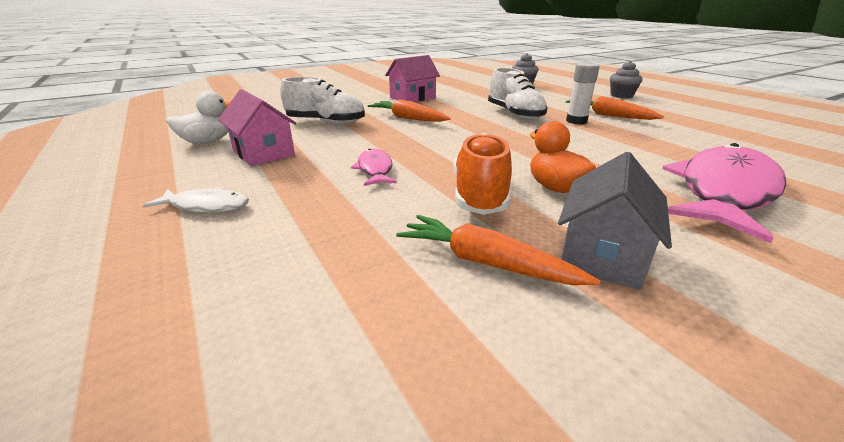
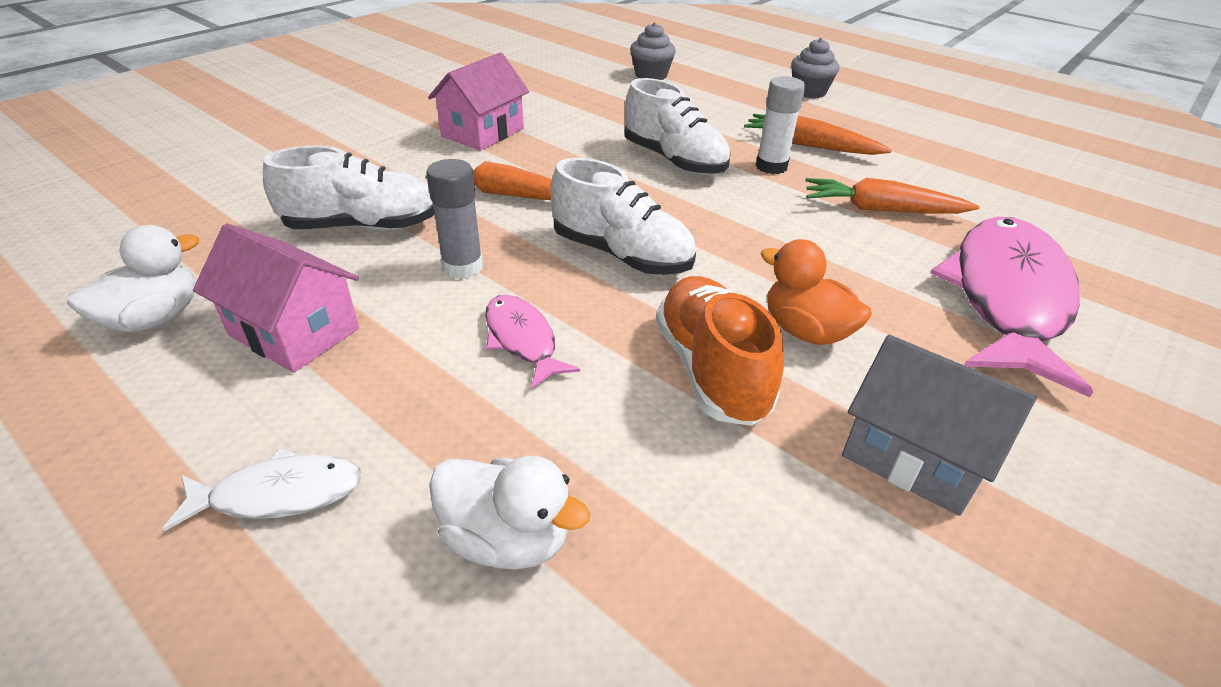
camera: 20 degrees left, 10 degrees up
orange carrot [396,215,600,285] -> orange carrot moved to [805,178,980,214]
grey house [558,152,672,290] -> grey house turned 60 degrees counterclockwise [842,335,1037,516]
none -> grey glue stick [426,159,483,279]
none -> white duck [429,456,590,570]
none -> white shoe [551,158,696,275]

